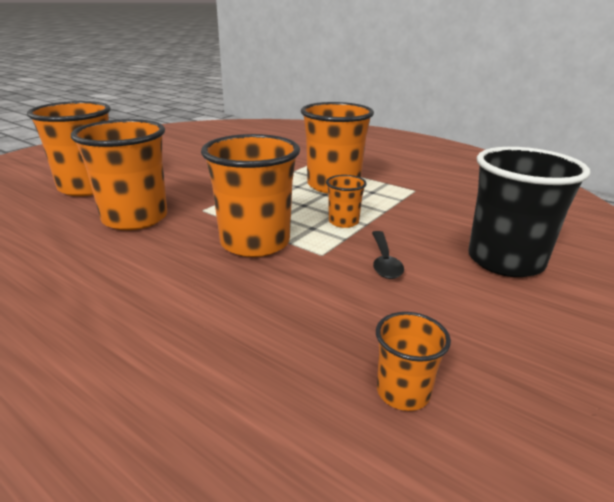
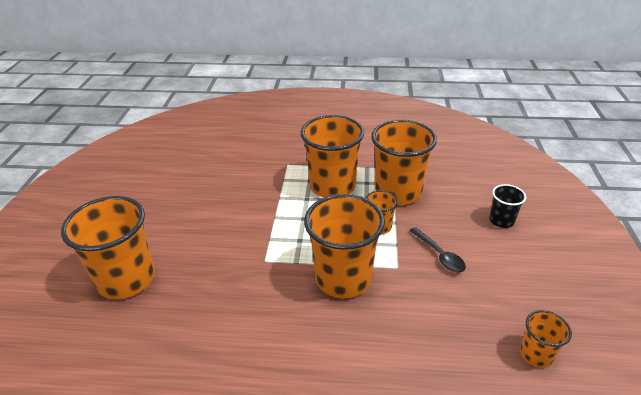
camera: 30 degrees left, 10 degrees up
orange cup [71,119,167,230] -> orange cup moved to [371,120,437,205]
black cup [468,147,590,277] -> black cup [489,184,526,228], size x0.48

